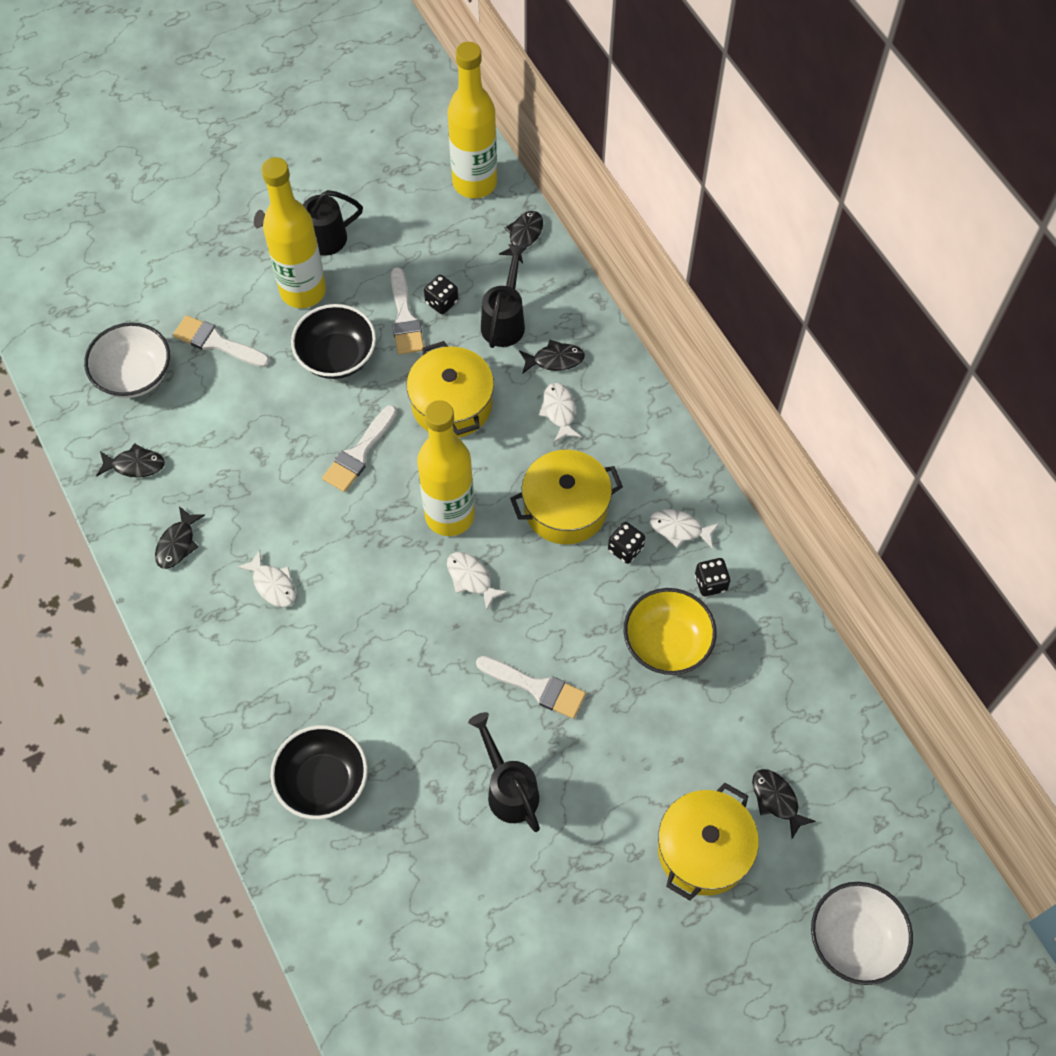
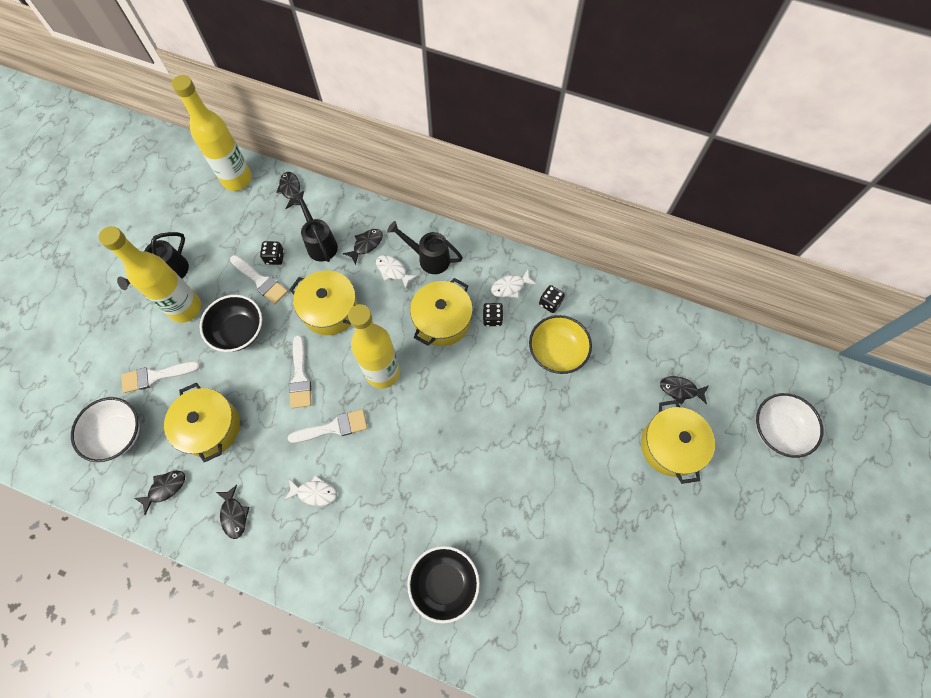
camera: 40 degrees left, 5 degrees up
white fish [447,552,508,611] -> none
black watering can [468,712,540,832] -> black watering can moved to [387,221,463,274]
white brush [476,656,586,719] -> white brush moved to [288,409,367,443]
none -> yellow pot [164,383,240,462]

